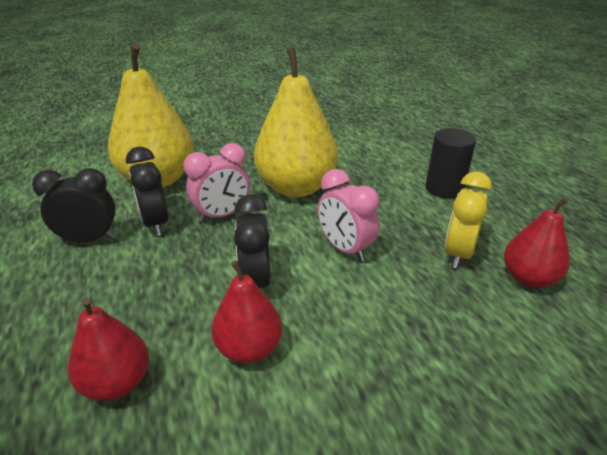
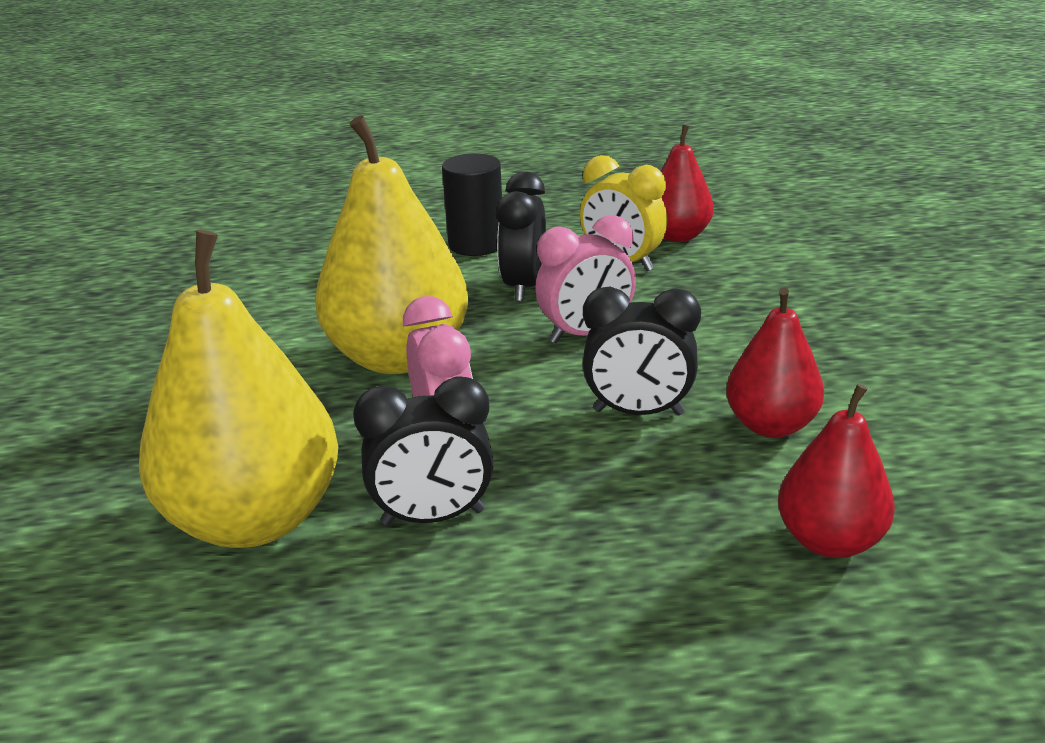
camera: 75 degrees left, 5 degrees down
black clock [32,168,116,242] -> black clock moved to [496,171,546,302]

